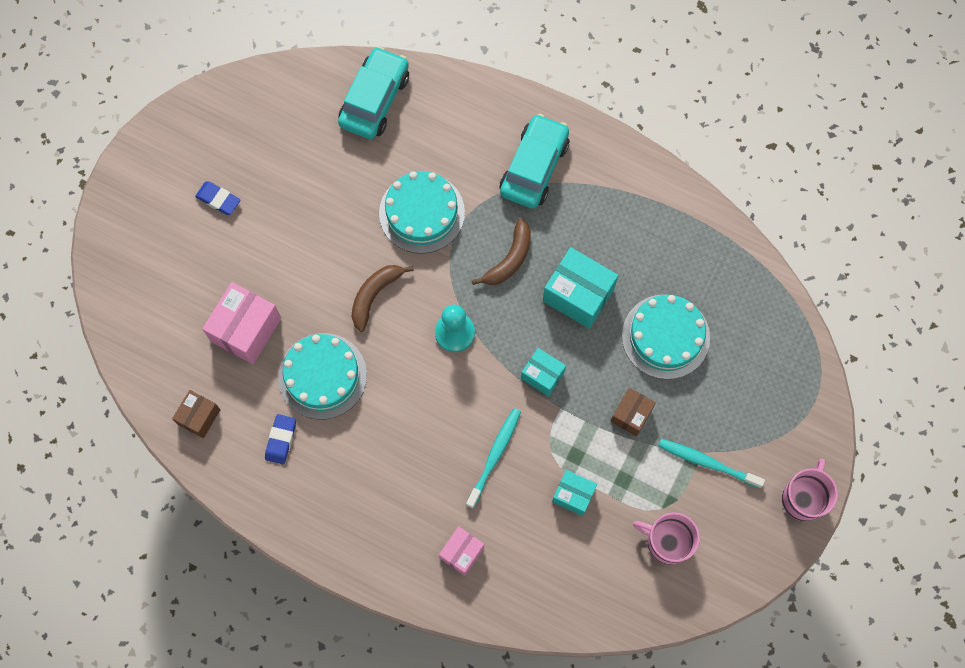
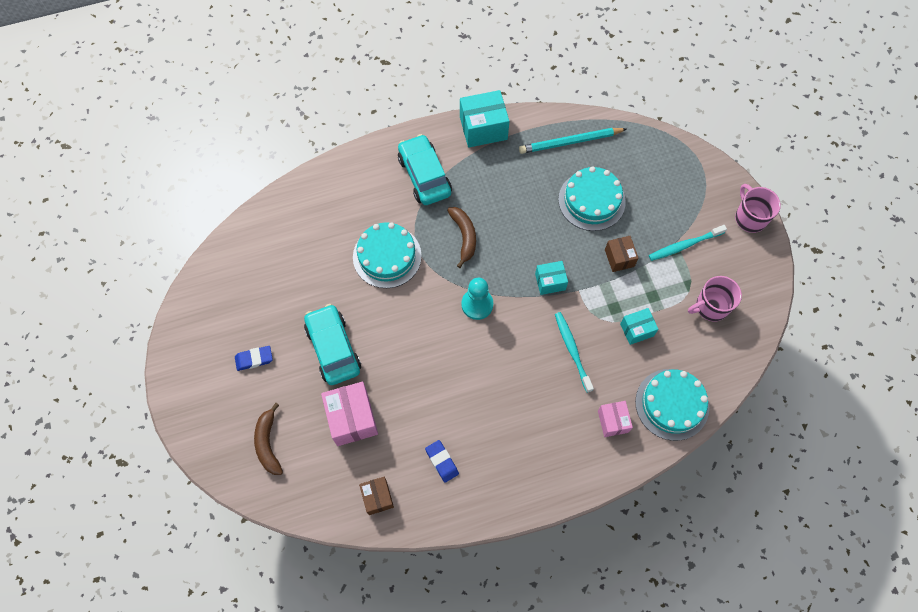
camera: 45 degrees left, 5 degrees down
turquoise cake [278,333,367,419] -> turquoise cake moved to [635,369,709,441]
turquoise car [338,46,409,139] -> turquoise car moved to [304,304,361,385]
brown banana [351,265,414,332] -> brown banana moved to [254,403,283,475]
turquoise box [543,247,619,329] -> turquoise box moved to [460,90,509,148]
none -> turquoise pencil [519,128,626,154]

